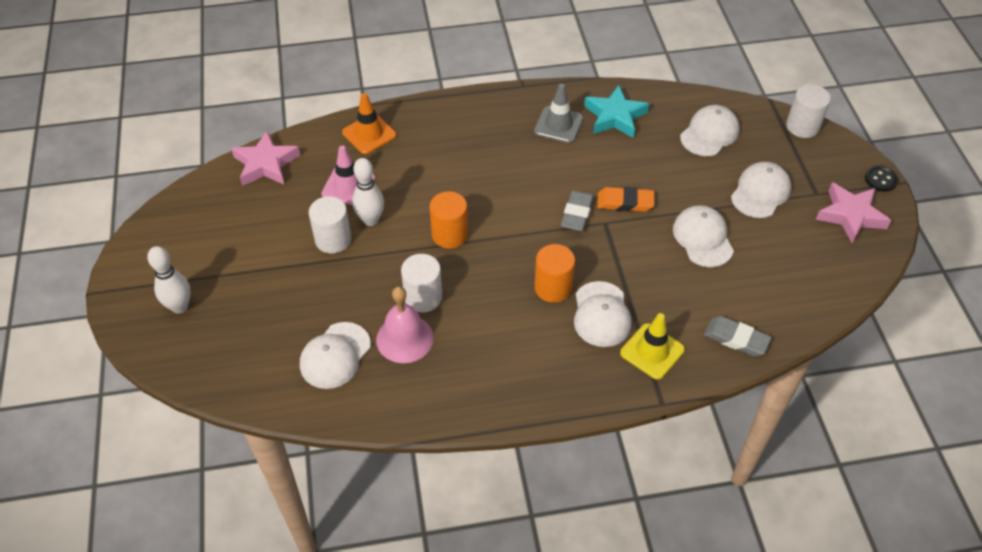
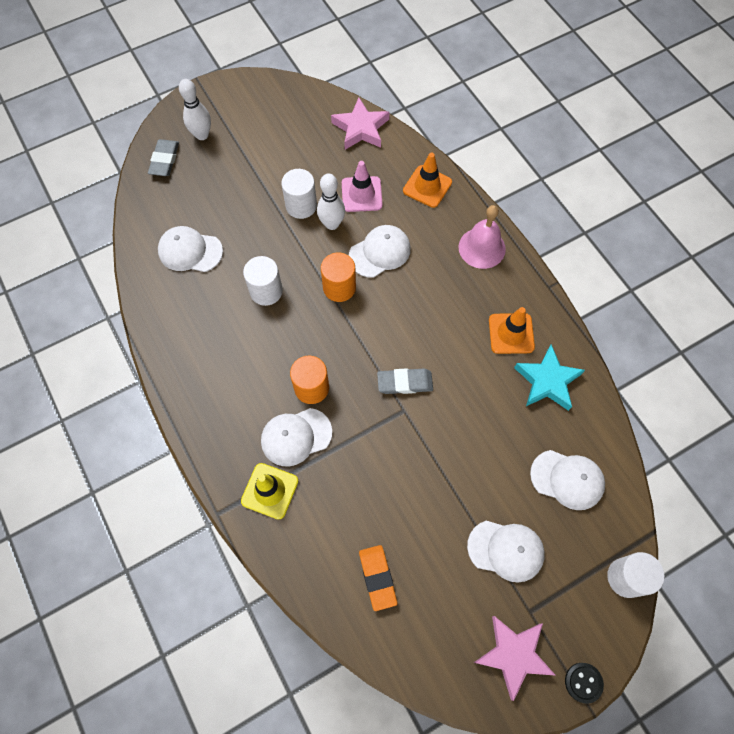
camera: 70 degrees right, 15 degrees up
pink bell [376,286,434,363] -> pink bell moved to [458,205,506,269]
grey traffic cone [534,84,583,143] -> orange traffic cone [489,307,535,354]
orange eraser [597,187,654,212] -> orange eraser moved to [359,545,397,611]
white cap [673,205,734,267] -> white cap moved to [349,225,411,278]
grey eraser [704,316,772,356] -> grey eraser moved to [148,139,179,176]

